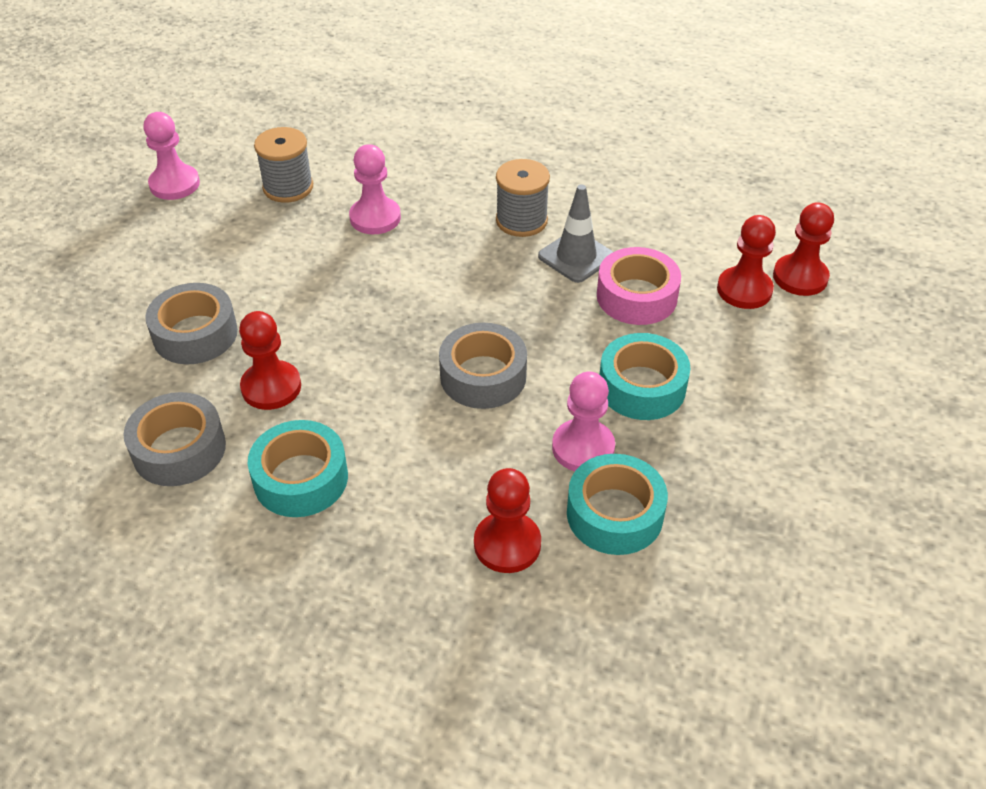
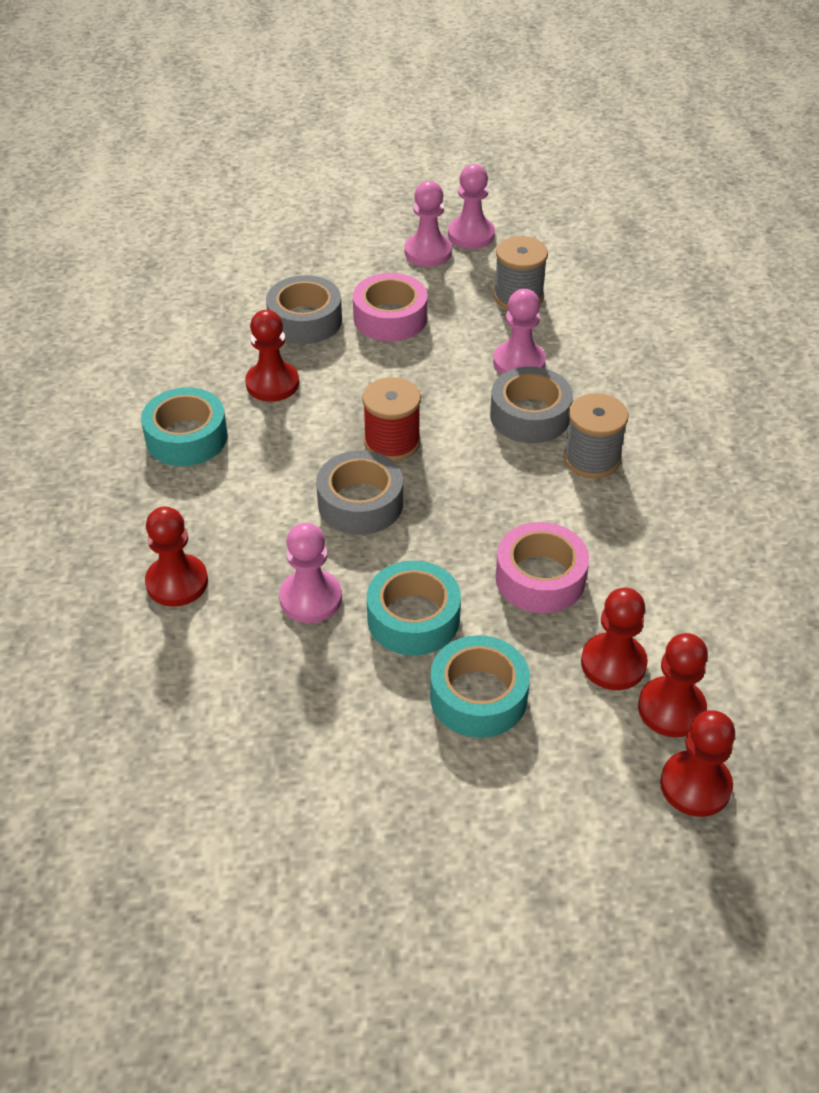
camera: 65 degrees right, 0 degrees up
grey tape [123,392,226,486] -> grey tape moved to [490,366,573,443]
grey traffic cone [538,184,613,283] -> none
turquoise tape [567,454,668,555] -> turquoise tape moved to [430,635,530,738]
none -> pink tape [353,273,427,342]
none -> red spool [362,377,421,461]
none -> pink pawn [405,181,452,267]
none -> red pawn [660,710,735,817]

